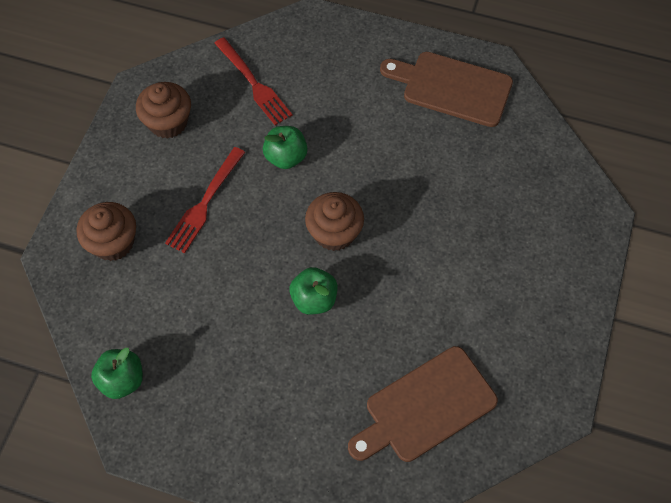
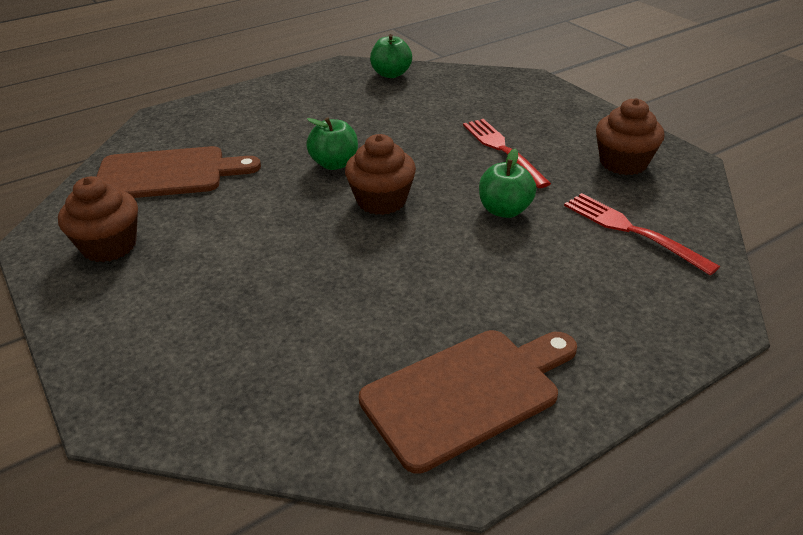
camera: 130 degrees right, 25 degrees down
brown cupcake [77,202,136,261] -> brown cupcake moved to [58,176,138,262]
red fork [214,37,293,125] -> red fork turned 45 degrees clockwise [564,193,720,275]
brown cutting board [348,346,498,462] -> brown cutting board turned 75 degrees clockwise [96,146,261,198]

